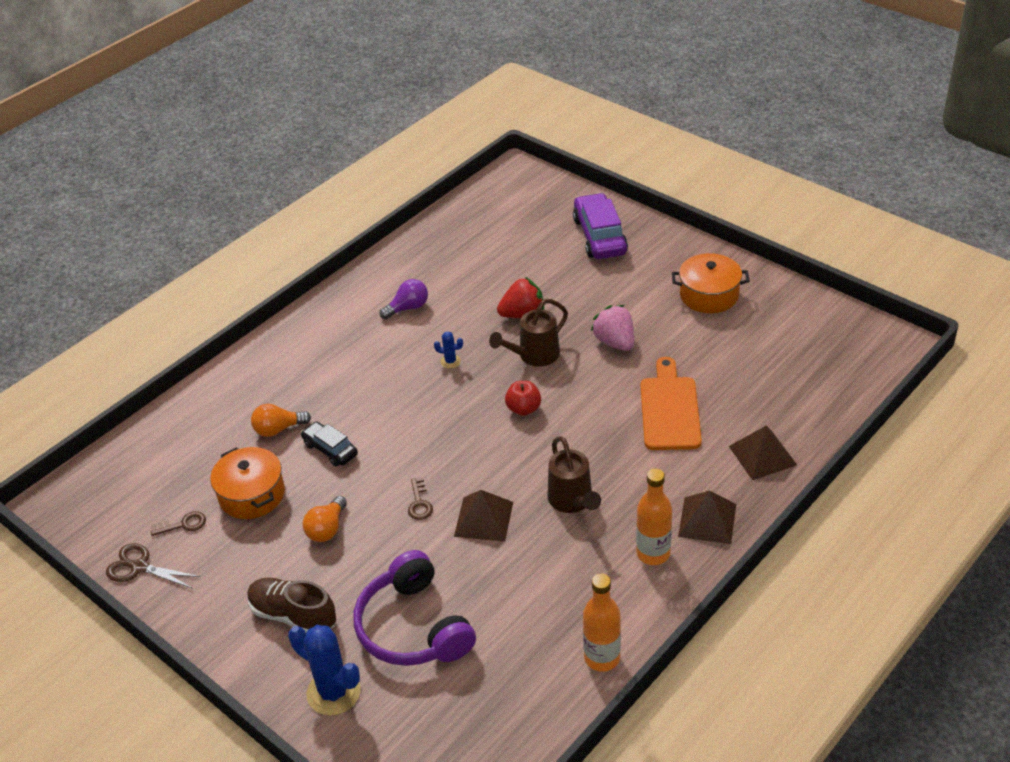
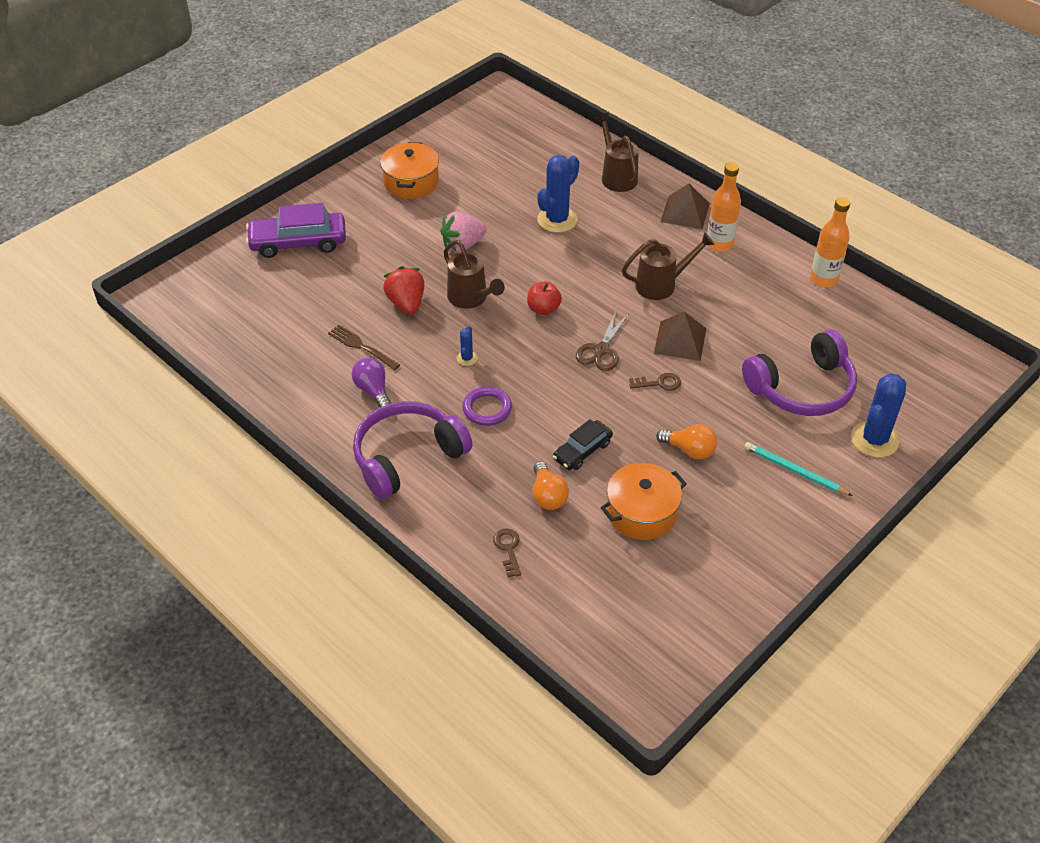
camera: 90 degrees left, 5 degrees up
brown scissors [106,543,201,589] -> brown scissors moved to [576,311,629,371]
brown key [151,511,206,536] -> brown key moved to [493,529,521,577]
brown shoe [247,577,336,633] -> turquoise pencil [744,442,853,496]
orange cutting board [641,357,702,450] -> blue cactus [537,155,579,233]
brown pyramid [729,426,797,480] -> brown watering can [596,113,639,192]
none -> brown fork [328,325,400,370]
none -> purple headphones [353,401,473,499]
none -> purple ring [462,387,512,426]

